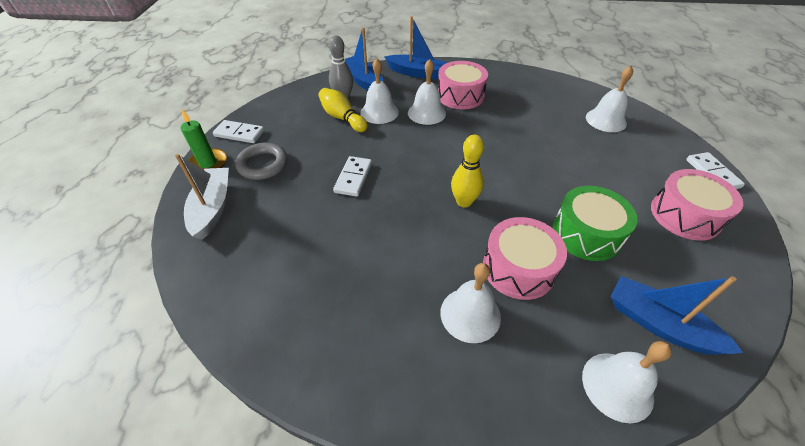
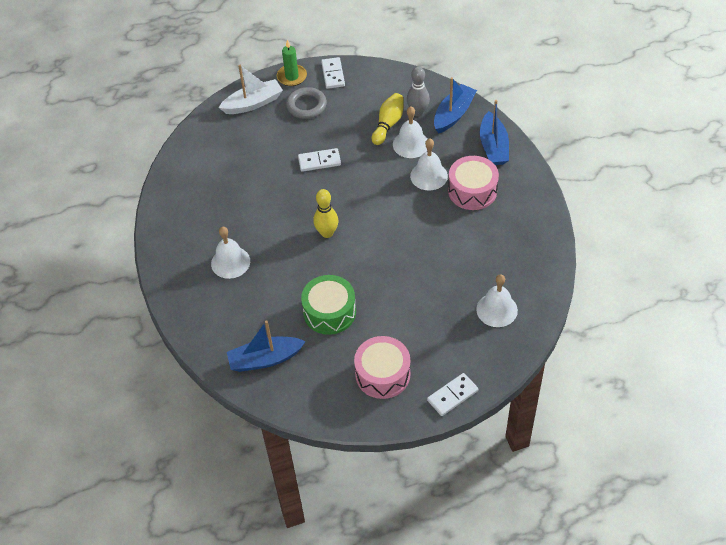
camera: 70 degrees right, 5 degrees up
pink drum [483,217,567,300] -> none
white bell [582,341,672,423] -> none
blue boat [611,276,743,355] -> blue boat turned 120 degrees counterclockwise [227,320,306,372]

